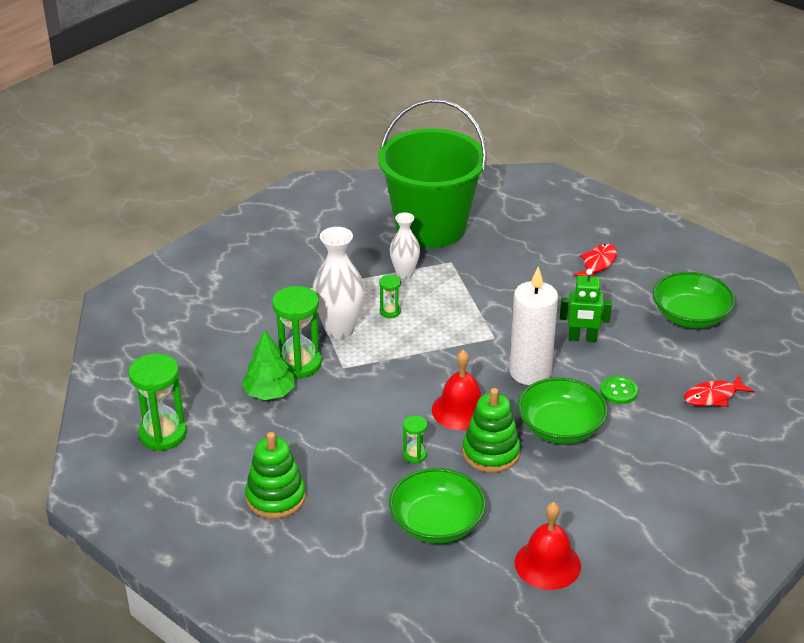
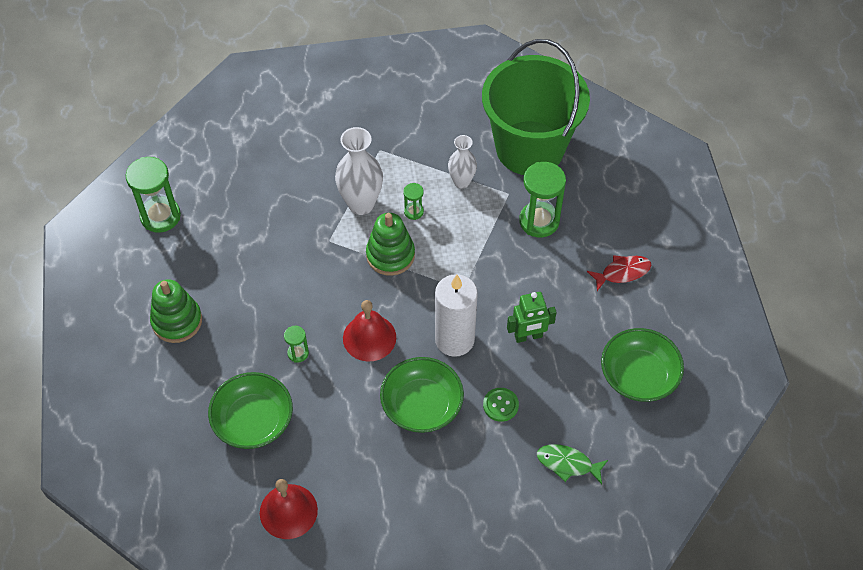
camera: 40 degrees right, 20 degrees up
green tree [242,329,295,400] -> none
green hourglass [272,286,322,379] -> green hourglass moved to [519,162,566,237]
green stacking toy [462,388,521,473] -> green stacking toy moved to [366,213,415,276]
green robot [560,269,612,342] -> green robot turned 60 degrees counterclockwise [507,292,557,343]
red fish [684,375,754,407] -> green fish [537,444,608,484]

